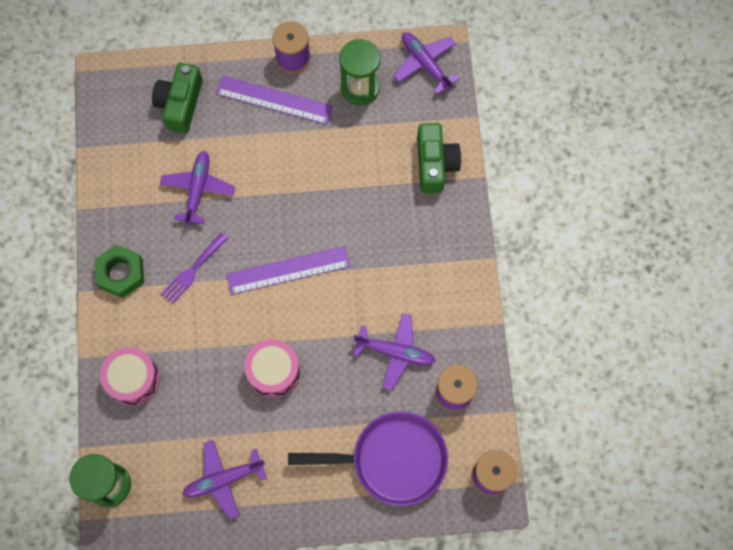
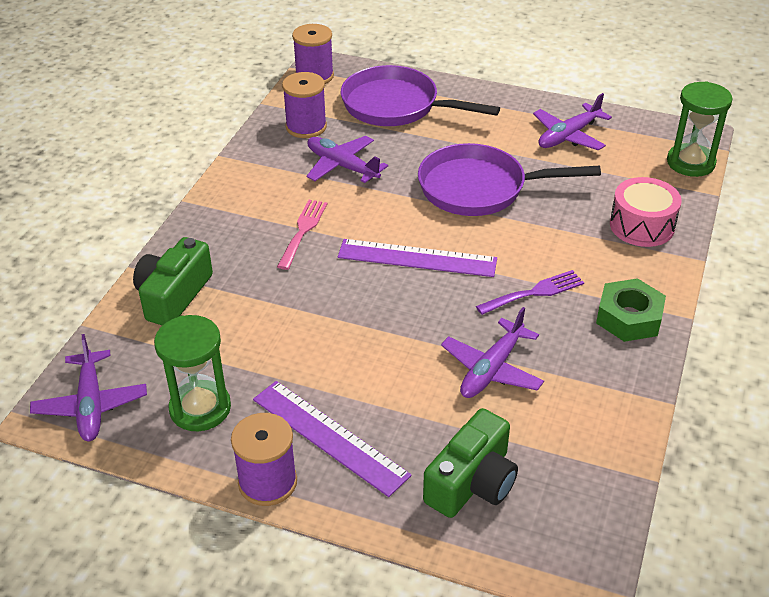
camera: 155 degrees left, 30 degrees down
purple plane [183,440,267,520] -> purple plane turned 135 degrees clockwise [533,93,612,151]
pink drum [244,339,300,398] -> purple pan [418,143,601,216]
none -> pink fork [277,200,327,270]

